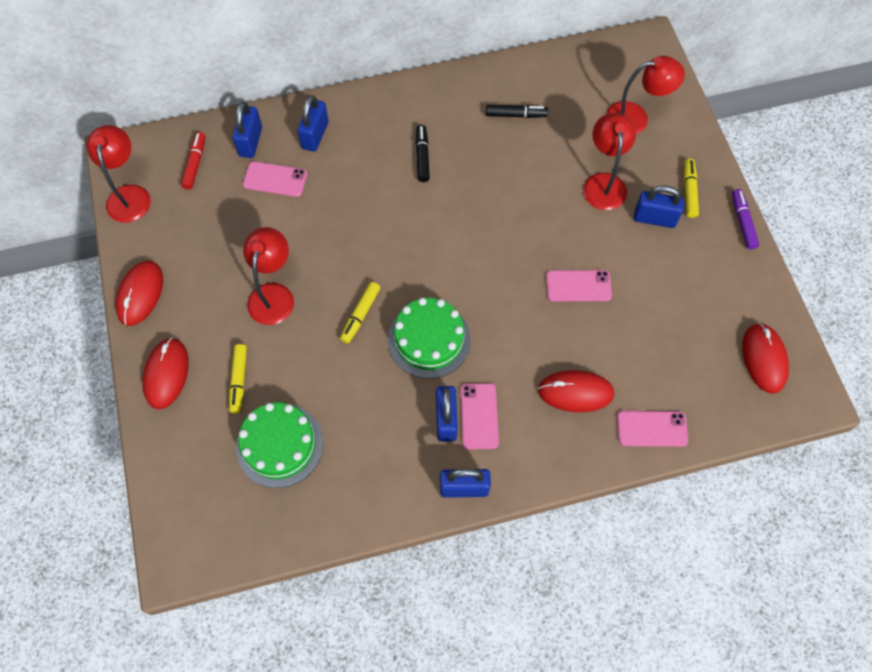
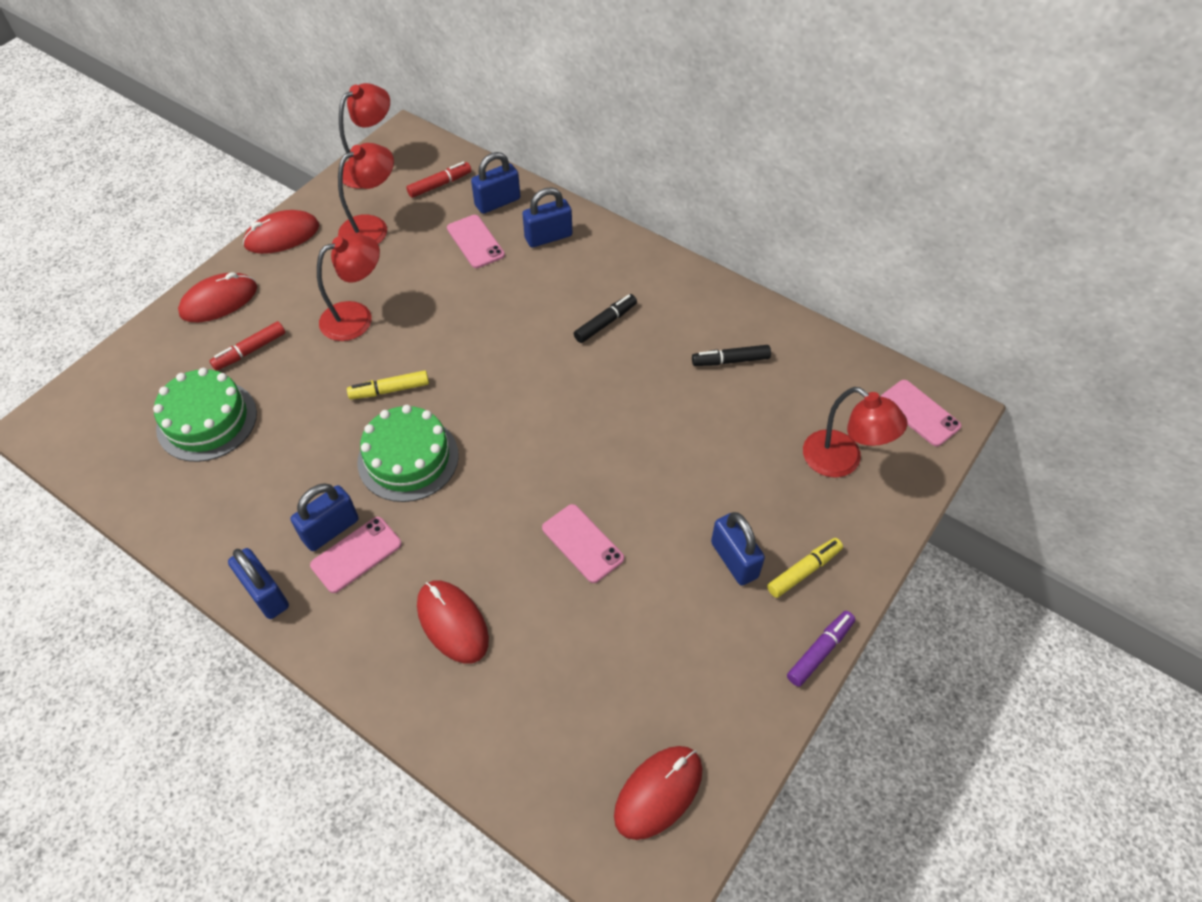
camera: 50 degrees right, 10 degrees down
yellow marker [229,344,247,414] -> red marker [210,321,285,371]
black marker [486,105,548,118] -> black marker turned 120 degrees clockwise [692,345,771,366]
red lamp [583,113,636,210] -> red lamp moved to [338,143,394,244]
pink phone [617,411,688,447] -> pink phone moved to [881,380,961,447]

